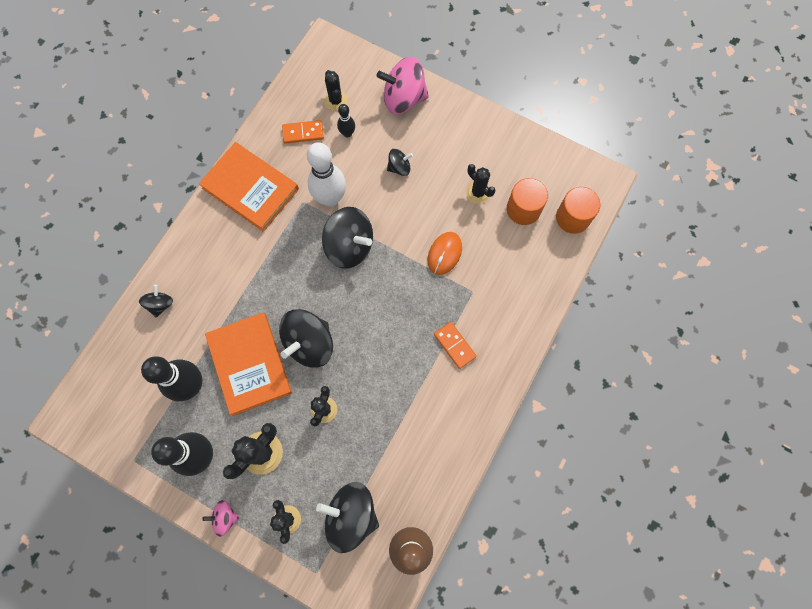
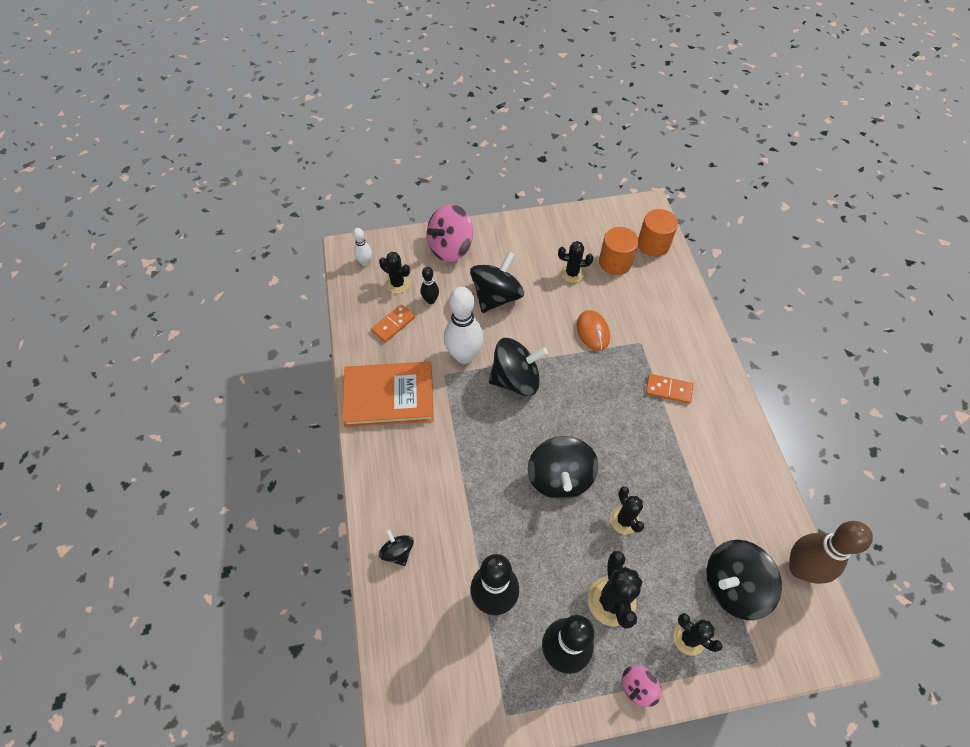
camera: 40 degrees left, 15 degrees down
orange book [205,313,292,416] -> none
black spinning top [387,149,413,176] -> black spinning top [470,251,524,313], size x1.96
none -> white bowling pin [353,228,372,266]

